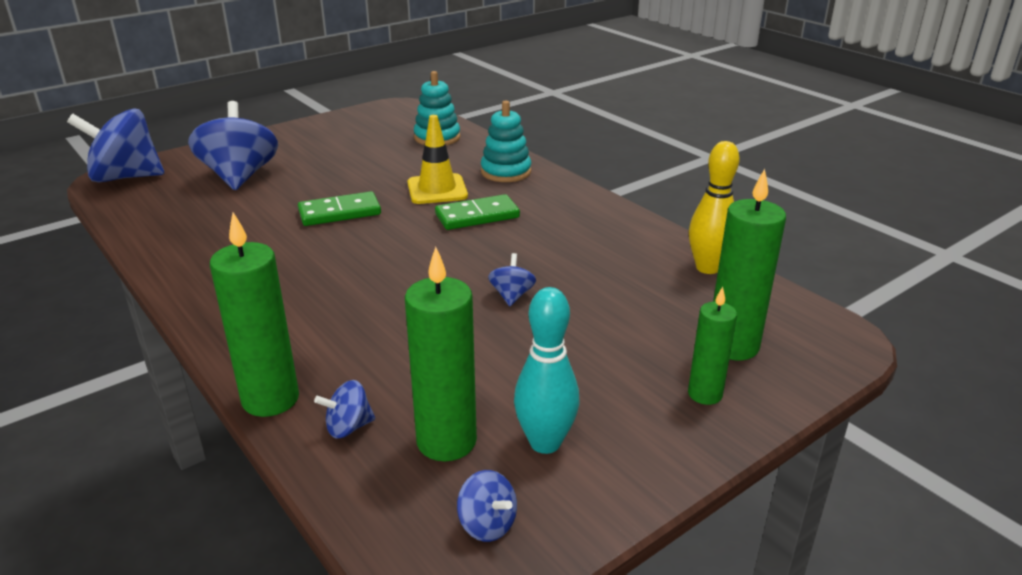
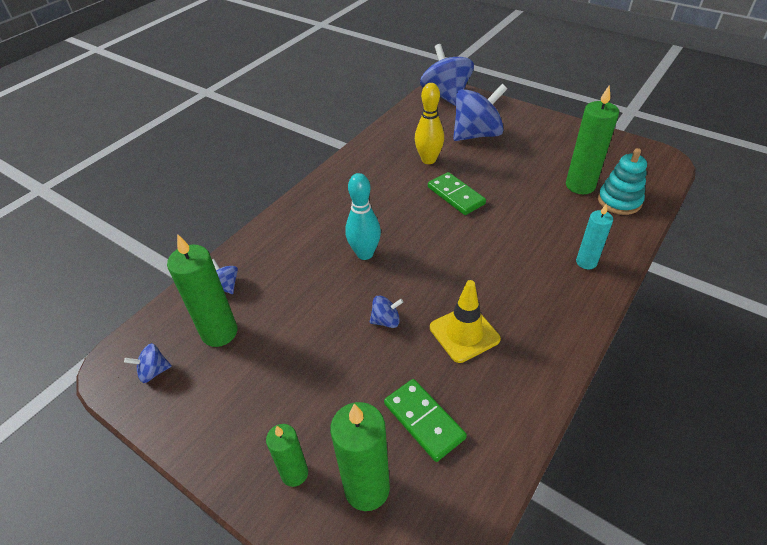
camera: 75 degrees right, 15 degrees up
green candle [210,213,299,417] -> green candle moved to [566,85,619,194]
yellow traffic cone [407,115,468,204] -> yellow traffic cone moved to [430,280,501,363]
green domino [435,194,520,230] -> green domino moved to [384,379,467,462]
blue spinning top [457,470,517,542] -> blue spinning top turned 45 degrees clockwise [124,343,172,383]
turquoise stacking toy [481,100,531,182] -> turquoise candle [576,204,613,270]
turquoise bowling pin [514,287,579,454] -> turquoise bowling pin moved to [345,173,381,260]
yellow bowling pin [689,141,739,274] -> yellow bowling pin moved to [415,83,444,164]

